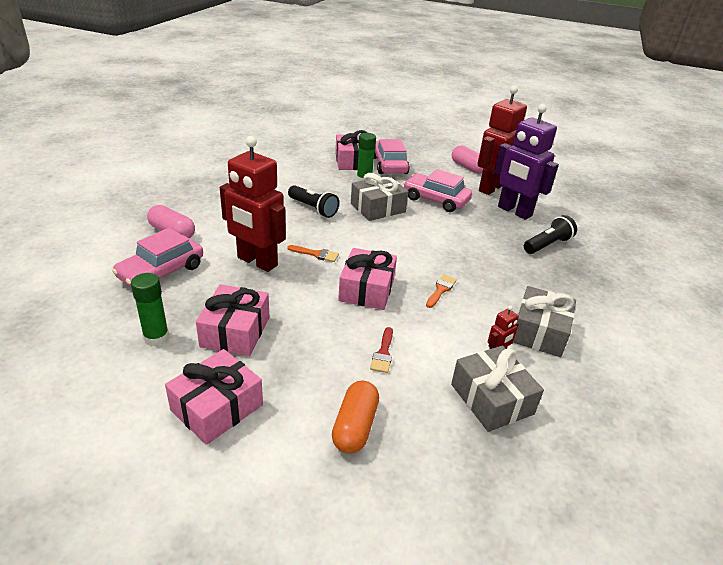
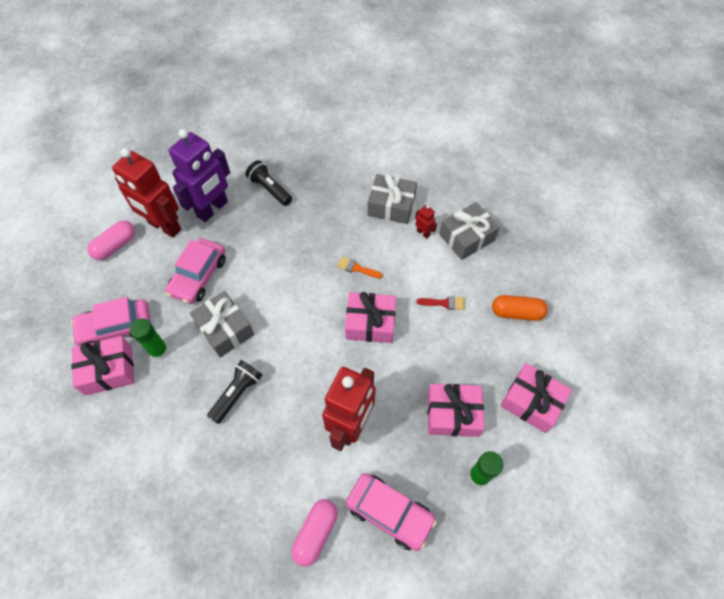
camera: 95 degrees left, 25 degrees up
orange brush [287,245,339,262] -> none

